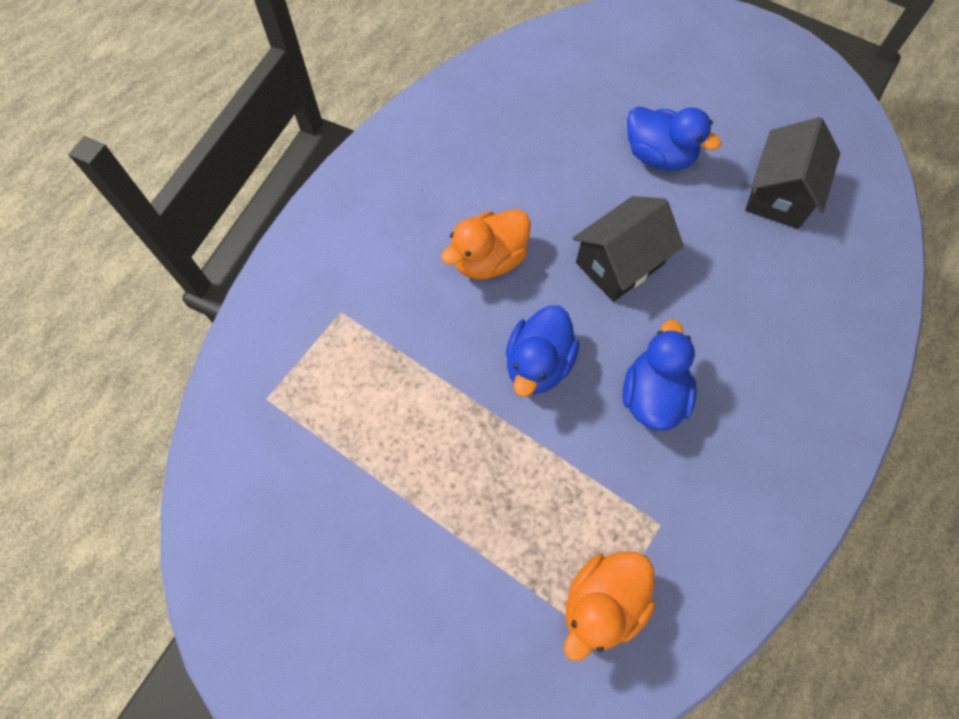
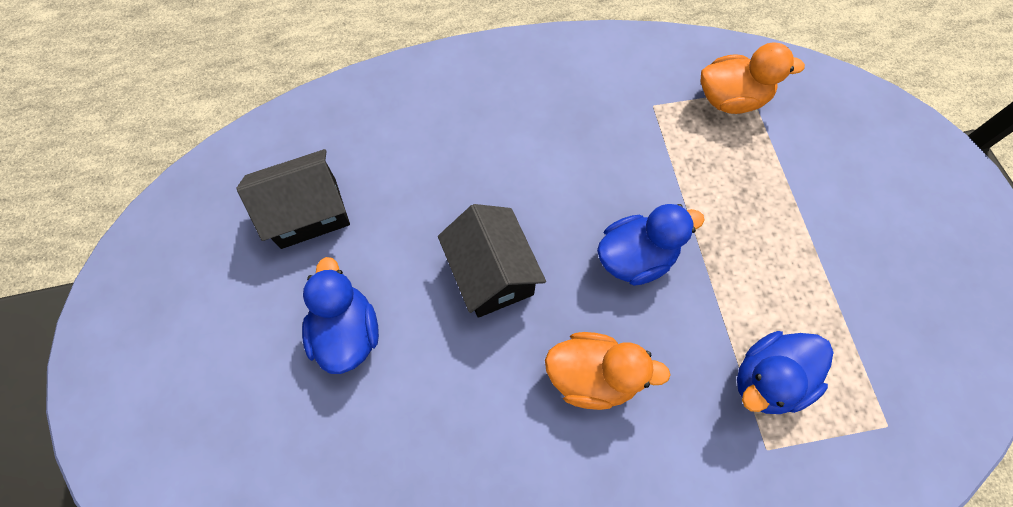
camera: 135 degrees left, 0 degrees up
black house [573,196,684,302] -> black house turned 60 degrees clockwise [438,204,546,318]
blue duck [623,319,697,430] -> blue duck moved to [737,331,833,414]

